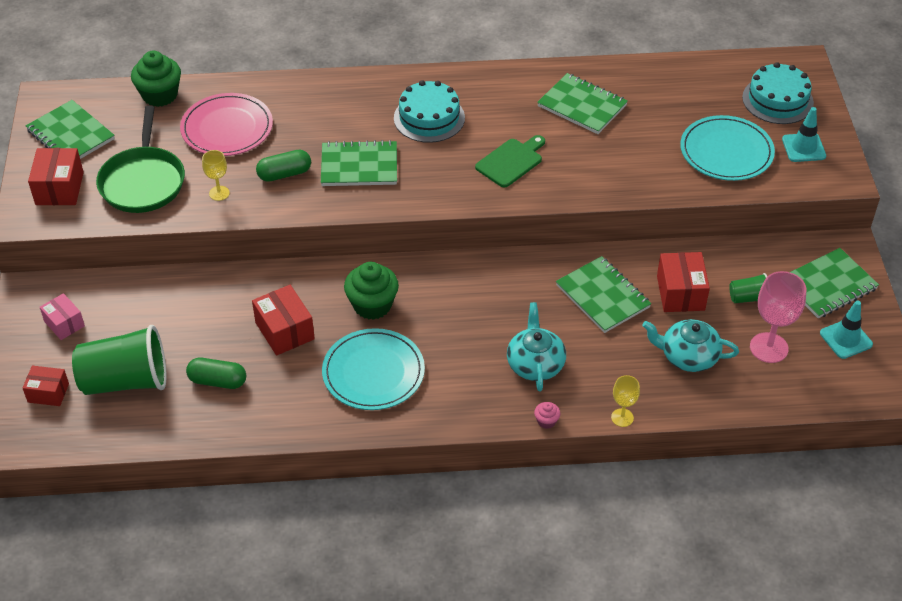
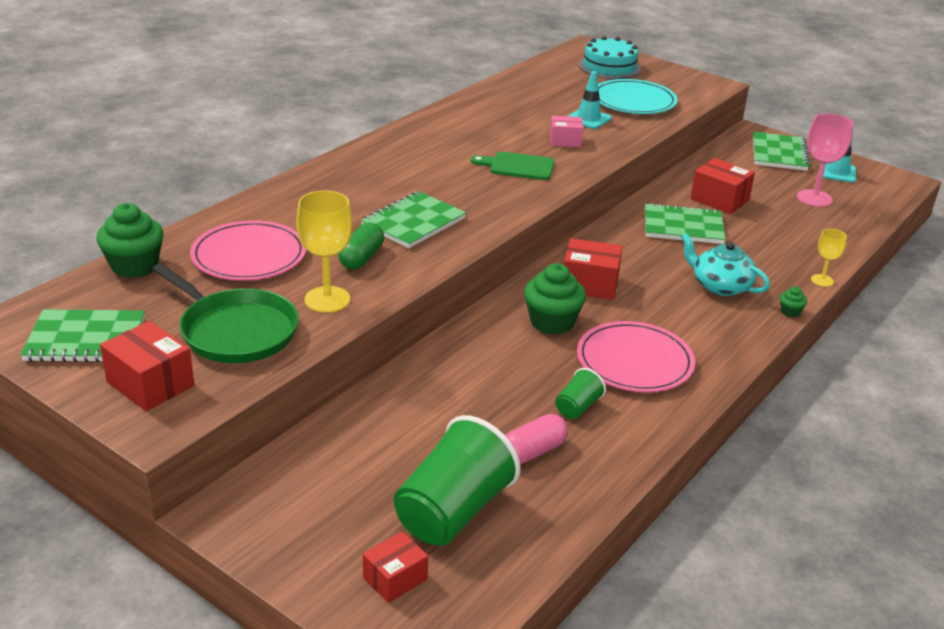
camera: 50 degrees left, 15 degrees down
pink box [40,293,85,340] -> pink box moved to [550,116,583,147]
green capsule [186,358,246,389] -> pink capsule [505,414,568,464]
yellow goblet [202,150,230,201] -> yellow goblet [296,191,353,313], size x1.78
red box [252,285,315,356] -> red box moved to [564,238,623,300]
turquoise plate [322,328,425,410] -> pink plate [577,321,695,392]
turquoise cake [394,80,465,143] -> none
green cutting board [475,135,545,188] -> green cutting board turned 75 degrees counterclockwise [471,152,555,180]
pink cupcake [534,402,560,429] -> green cupcake [780,287,807,317]
green notebook [537,73,628,134] -> none
turquoise teapot [642,319,739,372] -> none
green cup [729,273,767,303] -> green cup moved to [555,368,606,419]
turquoise traffic cone [782,107,826,162] -> turquoise traffic cone moved to [568,71,612,129]

